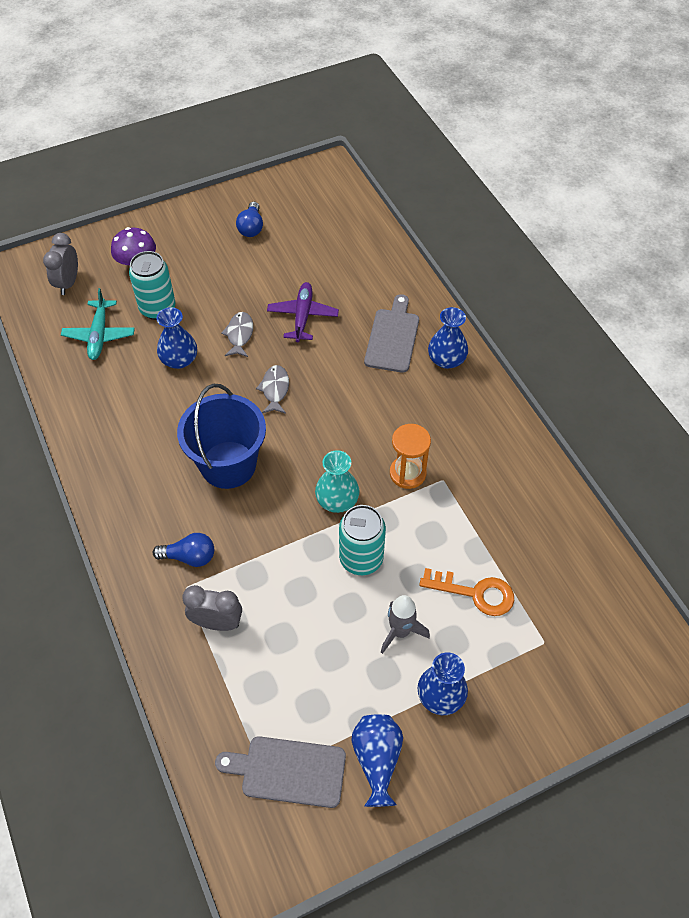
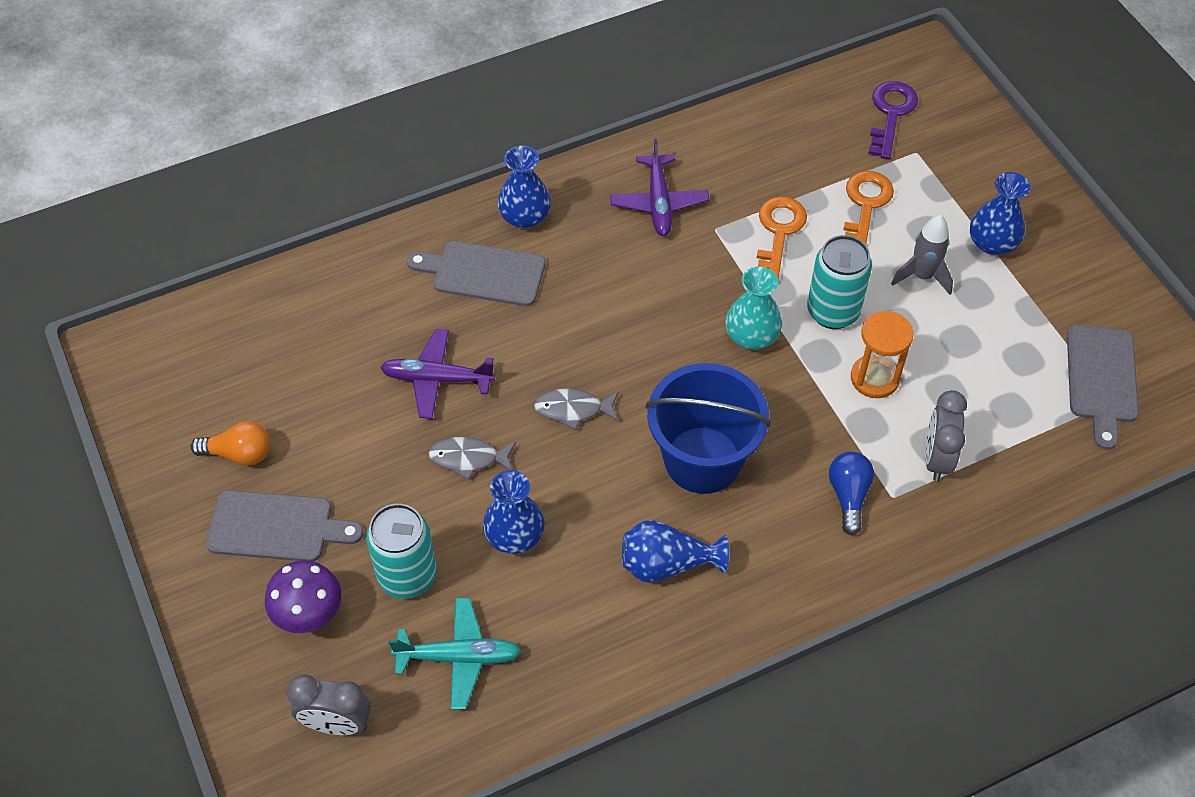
camera: 90 degrees left, 0 degrees up
blue light bulb [236,202,263,237] -> orange light bulb [191,421,270,466]
blue vase [351,714,403,807] -> blue vase moved to [622,520,729,583]
orange hourglass [390,424,431,489] -> orange hourglass moved to [851,311,913,398]
none -> grey cutting board [206,490,363,562]
none -> purple plane [610,139,709,236]
none -> orange key [757,197,807,280]
none -> purple key [868,81,918,159]

